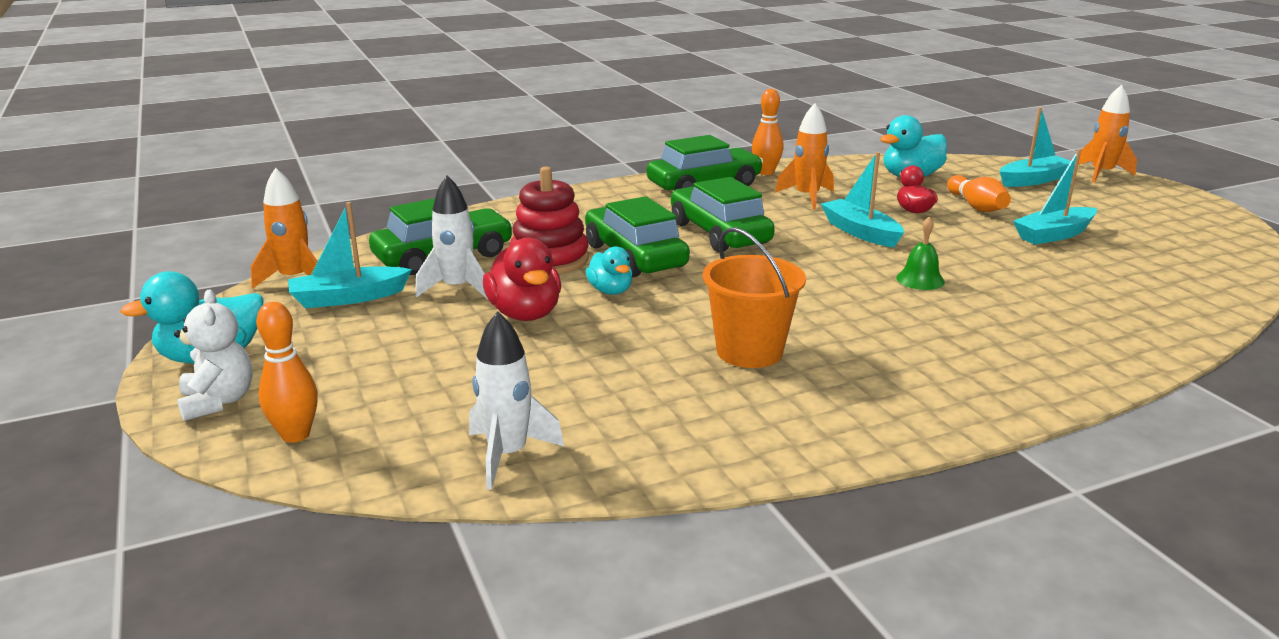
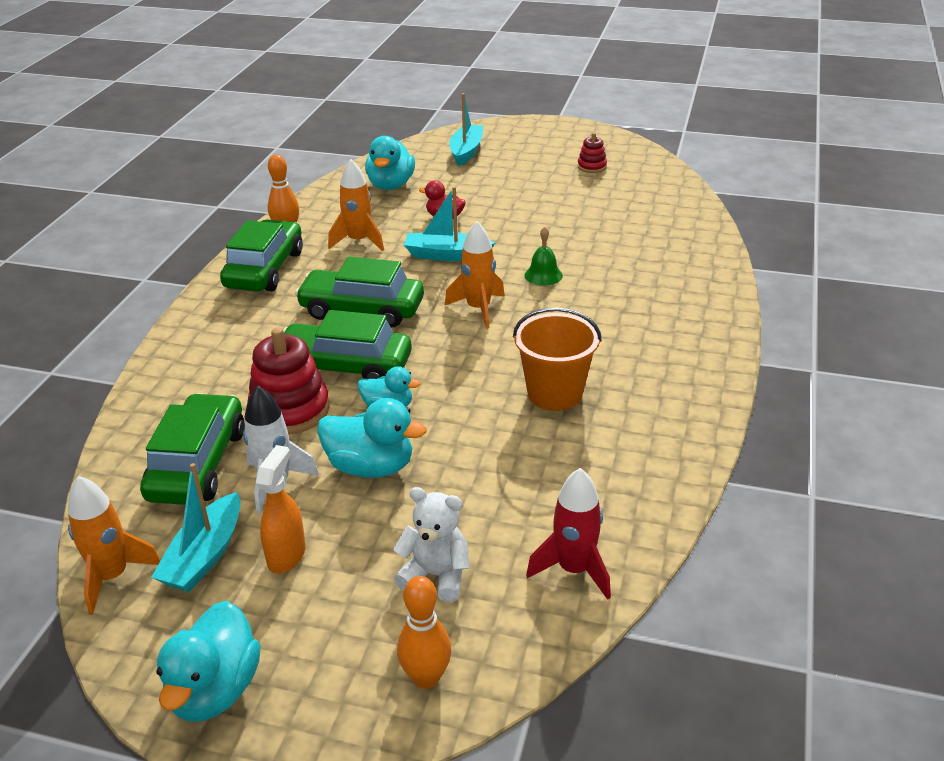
camera: 50 degrees left, 10 degrees up
white teddy bear [174,290,253,421] -> white teddy bear moved to [393,487,469,602]
white rocket [469,311,564,490] -> red rocket [526,468,611,600]
red duck [483,238,561,321] -> turquoise duck [317,398,427,478]
orange bowling pin [947,175,1011,212] -> none
turquoise boat [1013,149,1097,245] -> none
orange rocket [1078,85,1137,183] -> orange rocket moved to [444,221,505,329]
none -> orange spray bottle [256,445,305,574]
none -> red stacking toy [577,133,607,173]

